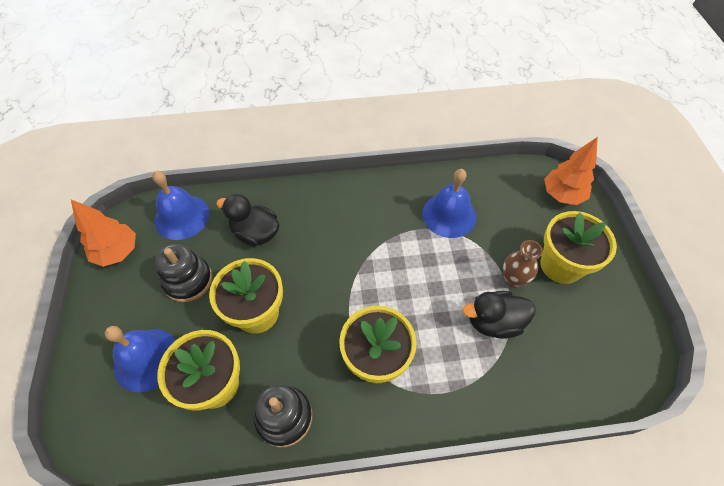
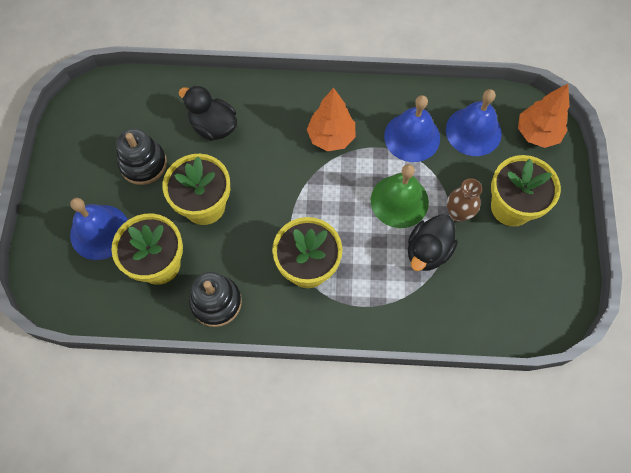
camera: 10 degrees right, 10 degrees up
orange tree [71,200,136,267] -> orange tree moved to [307,88,356,151]
blue bell [152,171,209,240] -> blue bell moved to [446,89,502,156]
black duck [462,291,536,339] -> black duck turned 60 degrees counterclockwise [408,214,458,271]
none -> green bell [371,164,429,228]

